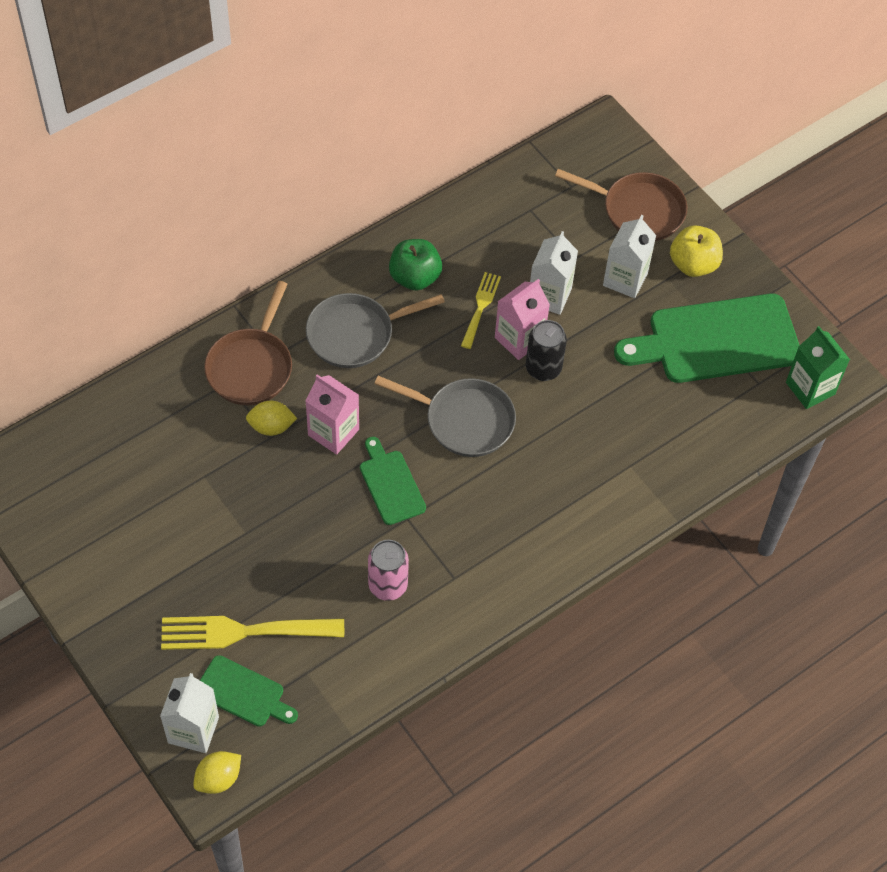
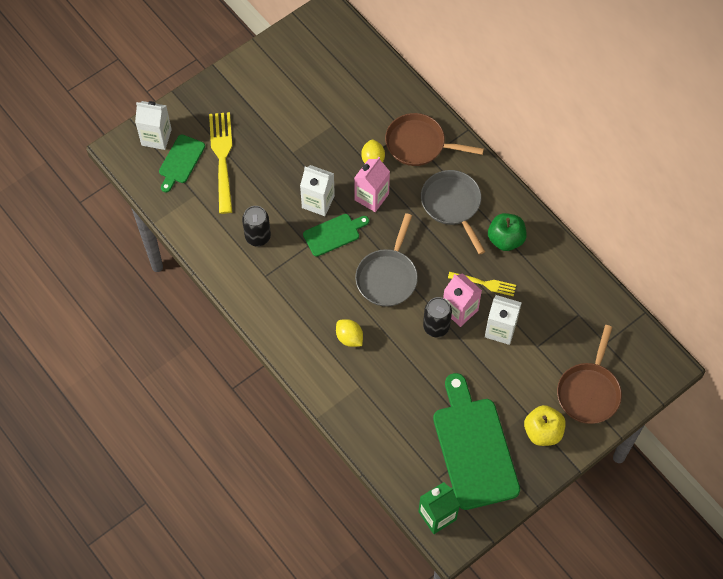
camera: 90 degrees right, 5 degrees up
yellow lemon [193,751,241,794] -> yellow lemon moved to [336,319,363,347]
pink can [368,540,409,601] -> black can [242,206,271,246]
white carton [603,215,656,298] -> white carton moved to [300,165,335,216]

